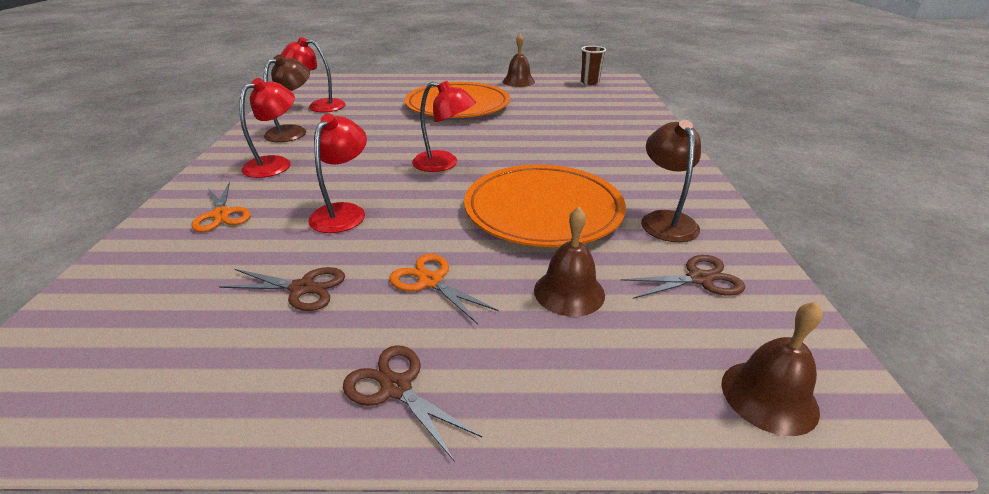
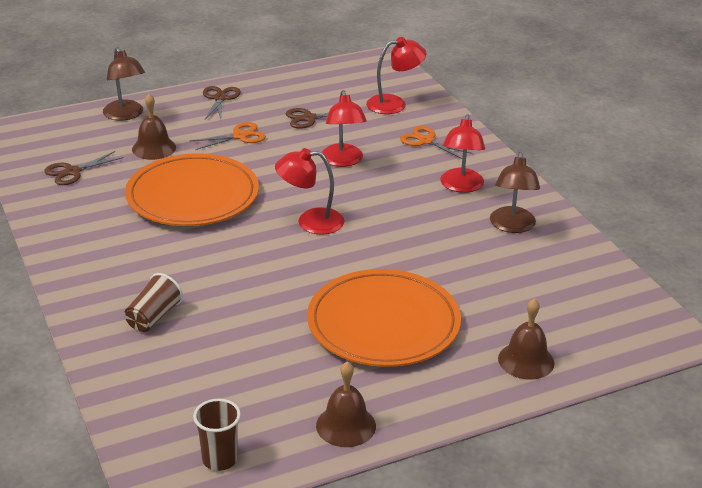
camera: 155 degrees right, 0 degrees up
red lamp [281,37,346,112] -> red lamp moved to [366,37,426,114]
brown scissors [343,345,482,462] -> brown scissors turned 105 degrees counterclockwise [203,86,241,119]
orange scissors [389,254,498,324] -> orange scissors turned 45 degrees counterclockwise [190,122,266,150]
brown lamp [641,120,701,242] -> brown lamp moved to [103,47,145,121]
brown bell [721,302,823,436] -> brown bell moved to [498,298,555,380]
none -> brown cup [124,273,183,332]

